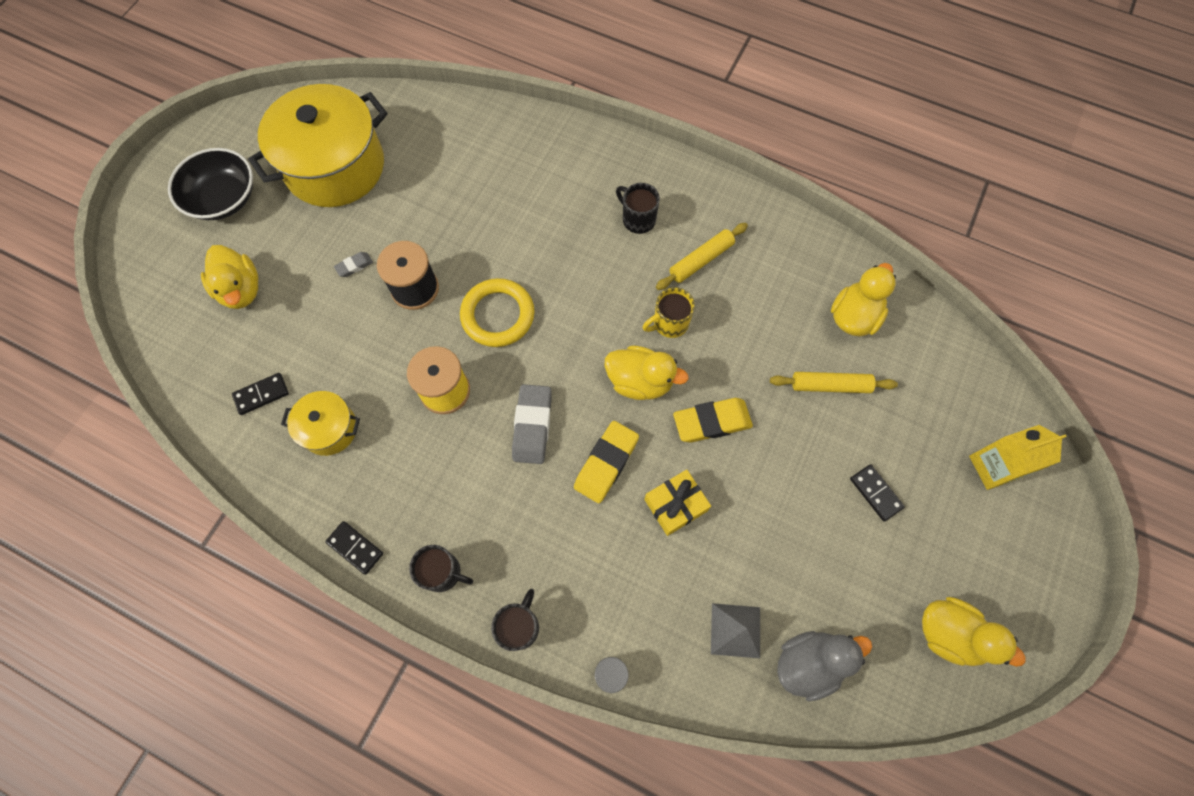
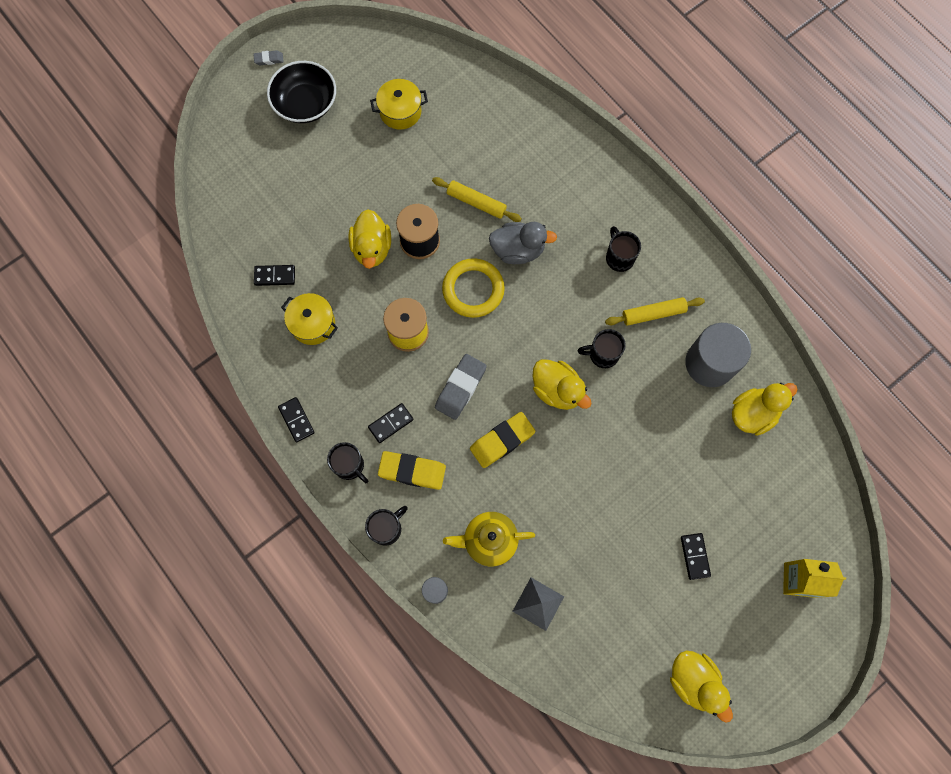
camera: 25 degrees right, 5 degrees up
yellow duck [201,245,258,309] -> yellow duck moved to [348,210,391,269]
yellow pot [248,84,388,207] -> yellow pot [370,79,428,130], size x0.49
grey eraser [334,252,373,277] -> grey eraser moved to [253,50,284,65]
yellow mug [643,287,695,338] -> black mug [578,329,626,368]
yellow gift [644,470,711,536] -> none
yellow eraser [673,398,753,443] -> yellow eraser moved to [378,451,446,490]
yellow rolling pin [770,372,898,393] -> yellow rolling pin moved to [432,177,522,222]
grey duck [777,631,872,702] -> grey duck moved to [489,222,557,264]
none -> black domino [368,403,414,443]
none -> yellow teapot [443,512,535,567]
none -> grey cylinder [685,323,751,387]

